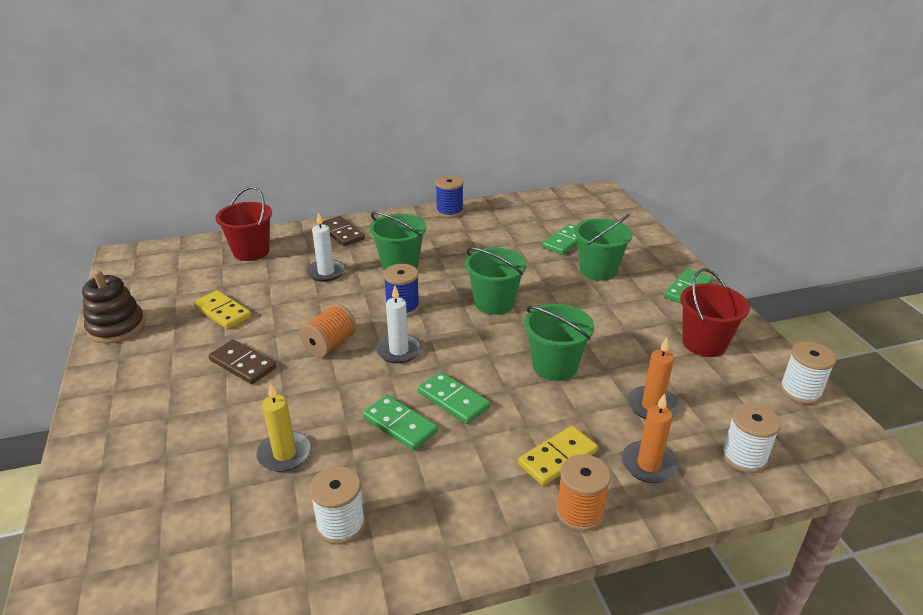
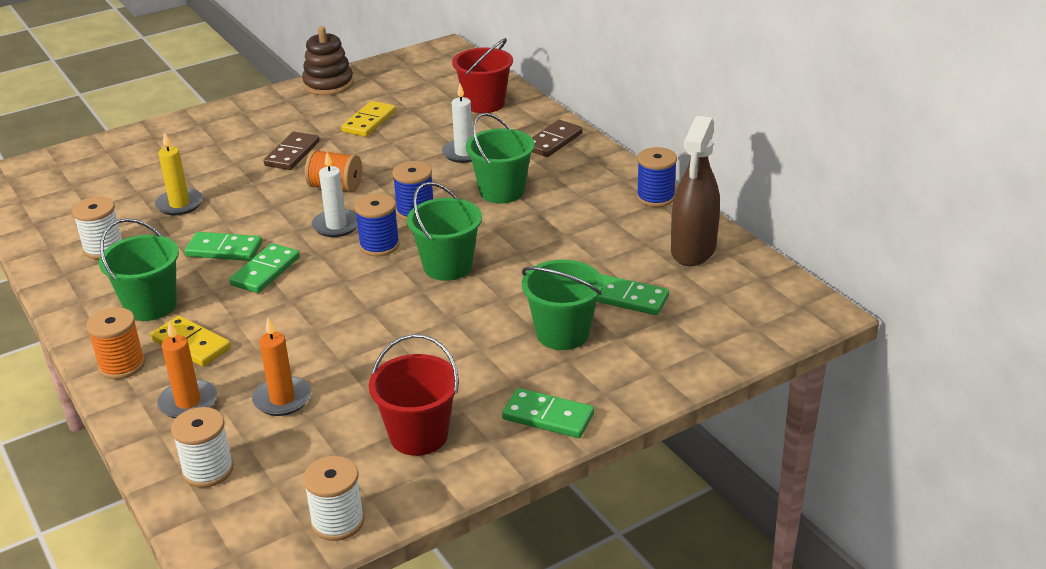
camera: 75 degrees right, 0 degrees up
green domino [363,395,438,450] -> green domino turned 75 degrees clockwise [185,232,262,261]
green bucket [524,304,594,381] -> green bucket moved to [99,218,179,321]
none -> blue spool [355,193,400,257]
none -> brown spray bottle [671,116,720,266]

